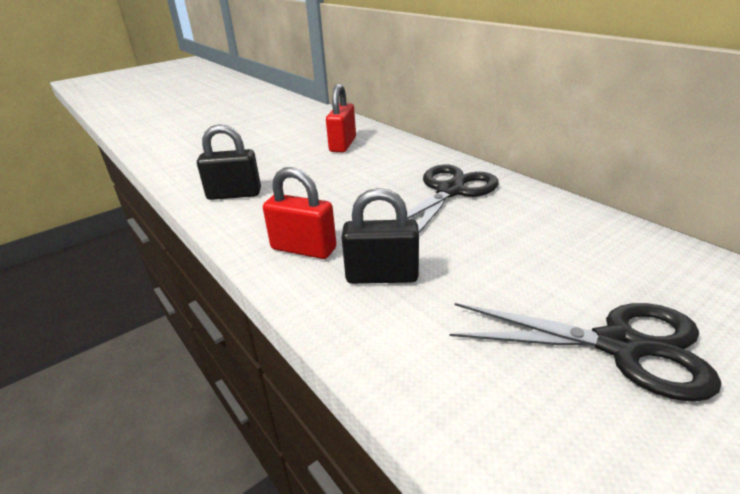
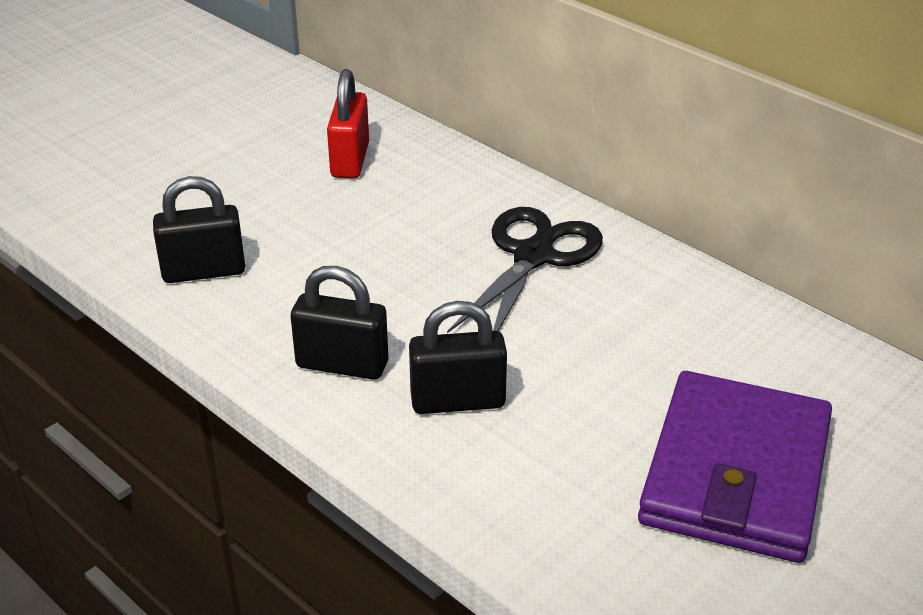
camera: 10 degrees left, 5 degrees up
red padlock [263,167,337,259] -> black padlock [291,266,388,380]
black scissors [450,303,722,402] -> purple wallet [638,371,832,563]

